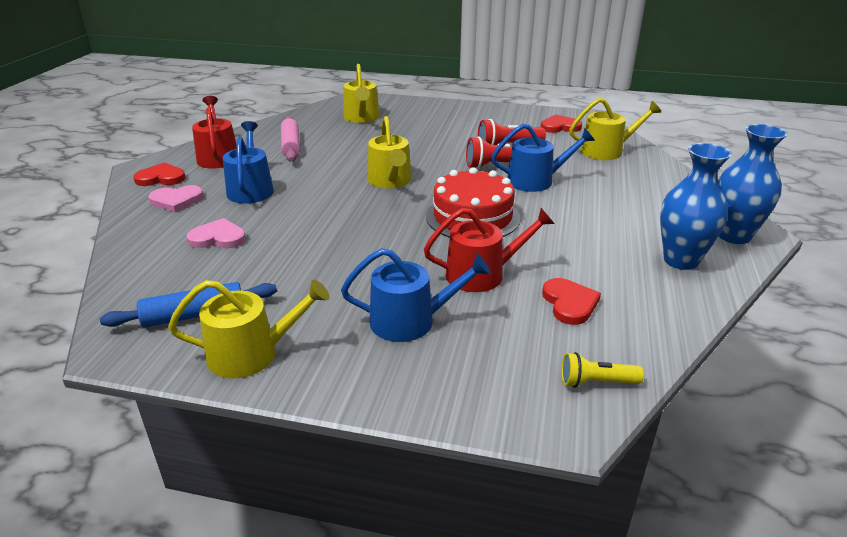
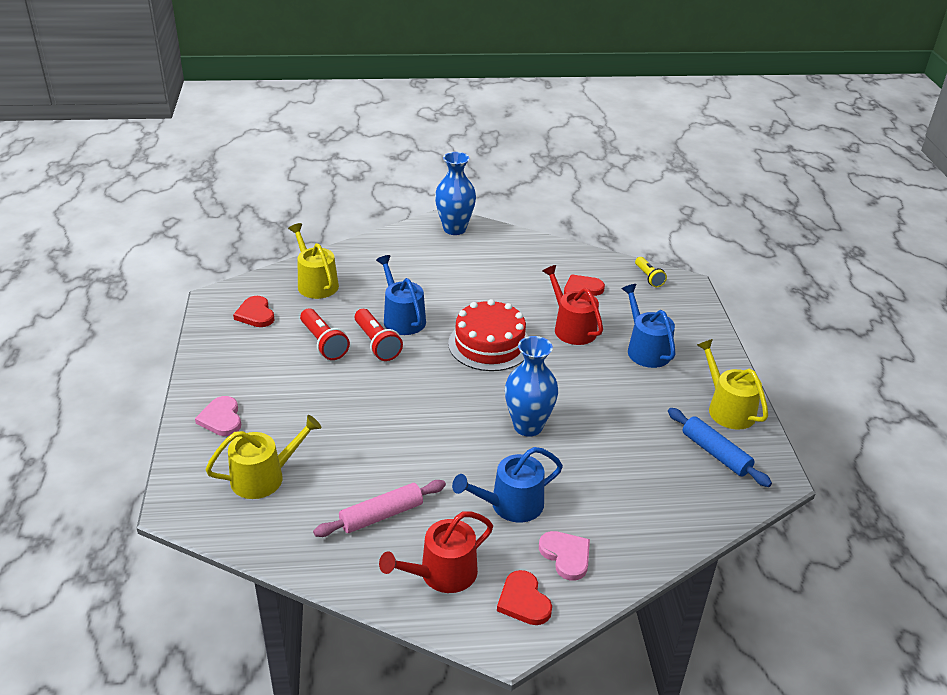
camera: 110 degrees left, 5 degrees up
pink heart [186,218,246,249] -> pink heart moved to [195,396,241,436]
yellow watering can [368,116,412,188] -> none
blue vase [660,143,732,270] -> blue vase moved to [505,336,558,437]

